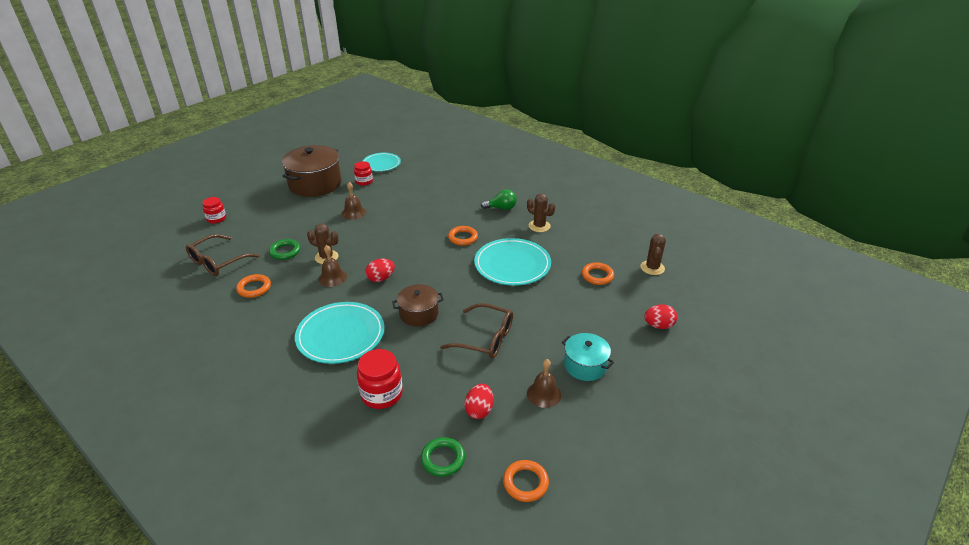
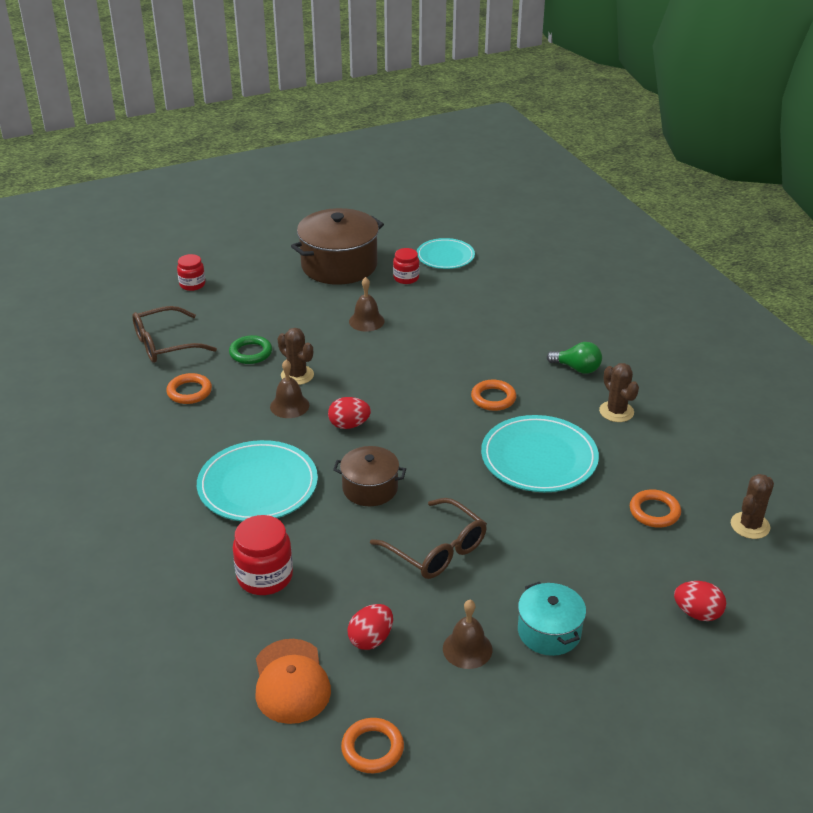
camera: 25 degrees right, 0 degrees up
green ring [421,437,465,477] -> orange cap [256,639,331,724]

